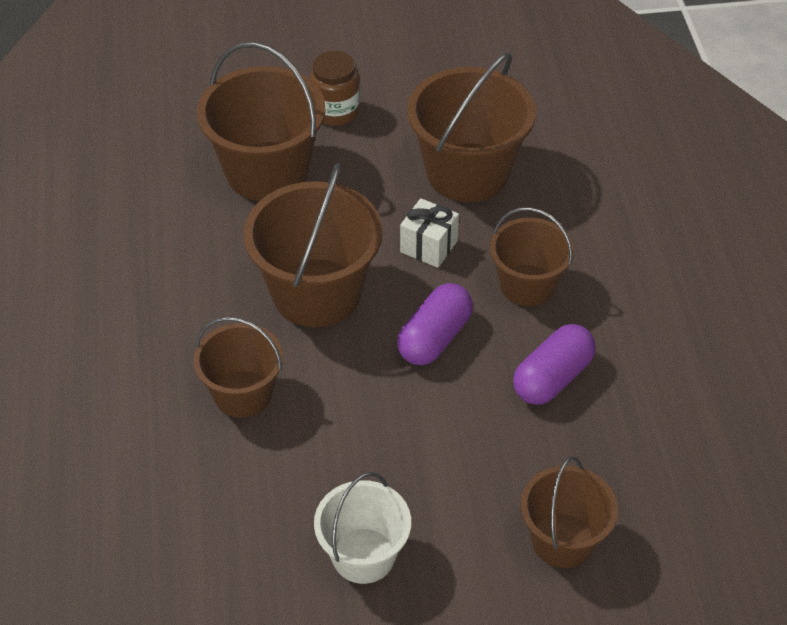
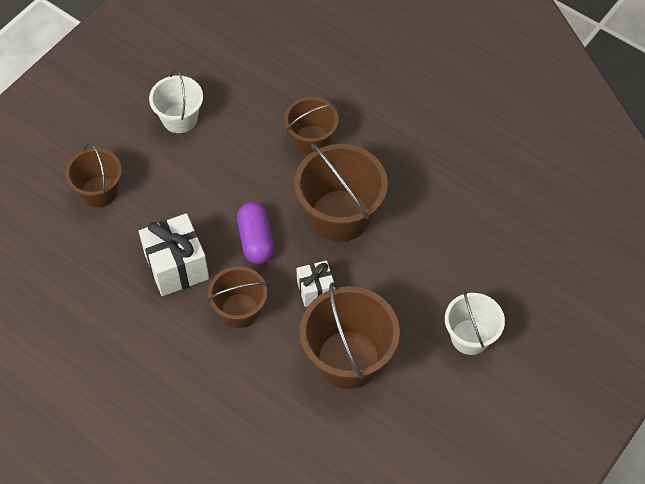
camera: 135 degrees right, 10 degrees up
brown bucket [197,42,326,201] -> none
brown jar [310,51,360,126] -> white bucket [445,290,505,355]
purple capsule [513,324,596,405] -> white gift [139,213,209,296]

